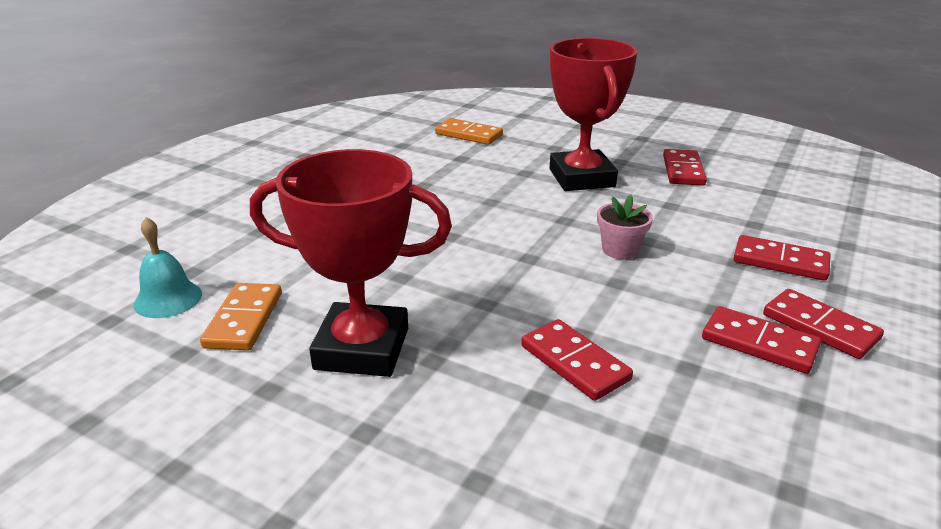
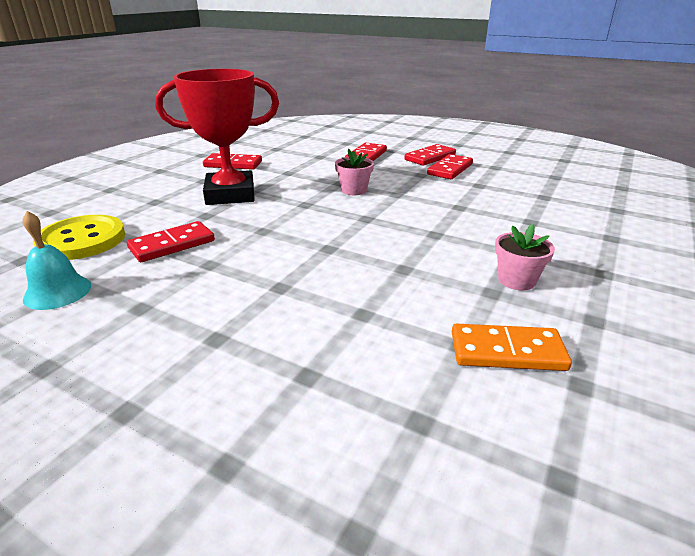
camera: 90 degrees left, 0 degrees up
turquoise bell [134,217,202,318] -> turquoise bell moved to [23,211,91,310]
red trophy [250,149,452,377] -> pink flower pot [495,224,555,290]
orange domino [435,118,503,145] -> yellow button [33,215,125,260]
red domino [521,319,633,401] -> red domino moved to [127,221,215,262]

